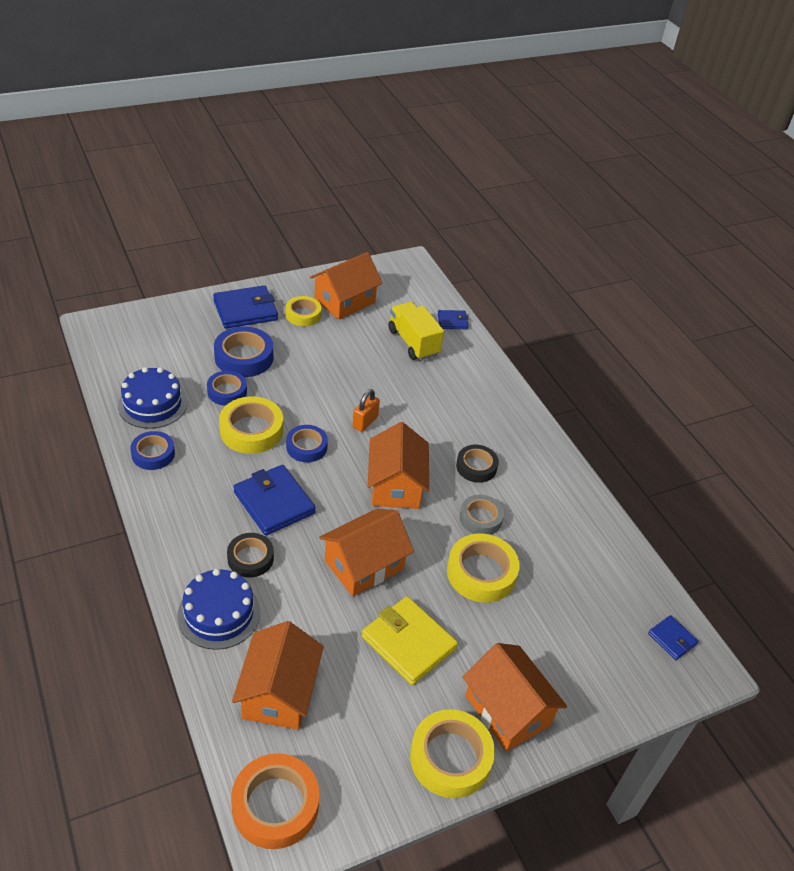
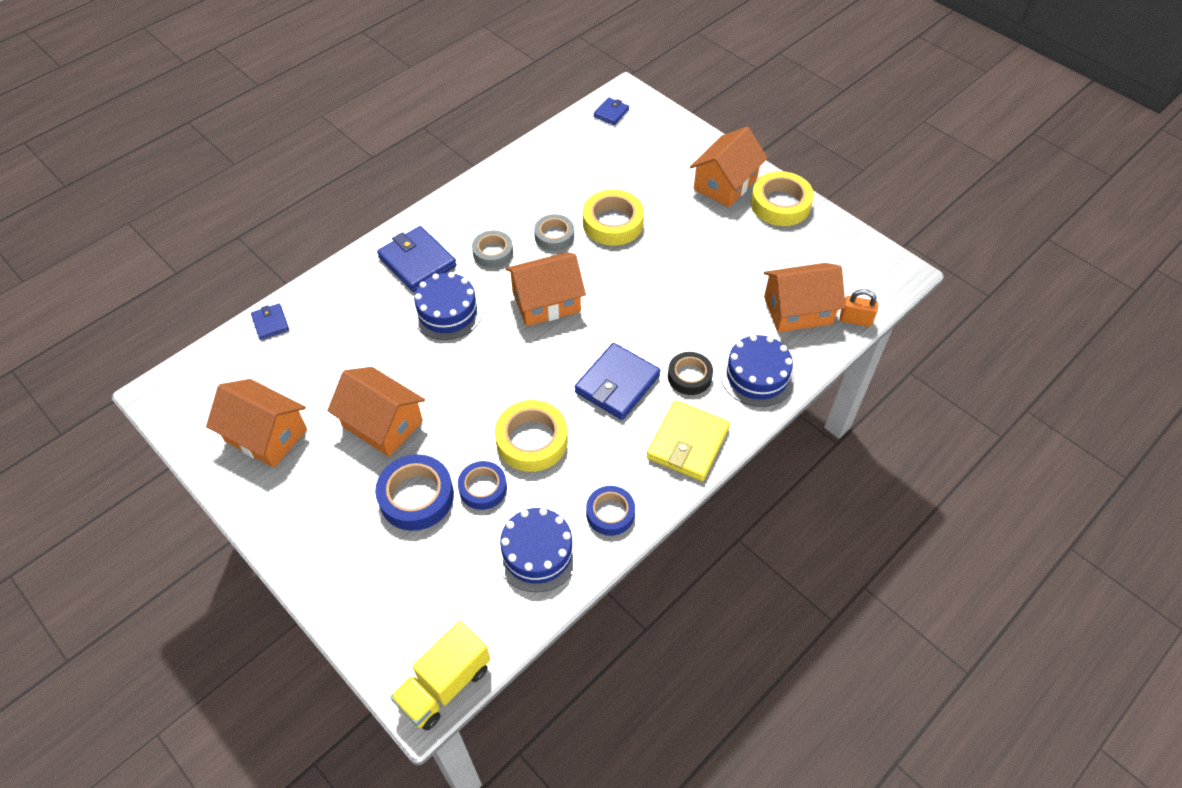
camera: 105 degrees left, 10 degrees up
blue wallet [213,285,278,329] -> blue wallet moved to [377,226,457,292]
orange tape [231,753,320,849] -> none
yellow tape [286,296,321,326] -> none
blue tape [286,425,328,462] -> none
orange house [319,509,414,596] -> orange house moved to [327,367,425,457]
orange padlock [352,389,380,432] -> orange padlock moved to [840,289,878,327]
yellow wallet [362,596,458,685] -> yellow wallet moved to [647,400,730,481]
yellow truck [388,302,444,360] -> yellow truck moved to [390,621,490,731]
black tape [456,445,499,483] -> grey tape [472,230,513,268]
none -> blue cake [412,272,483,340]

